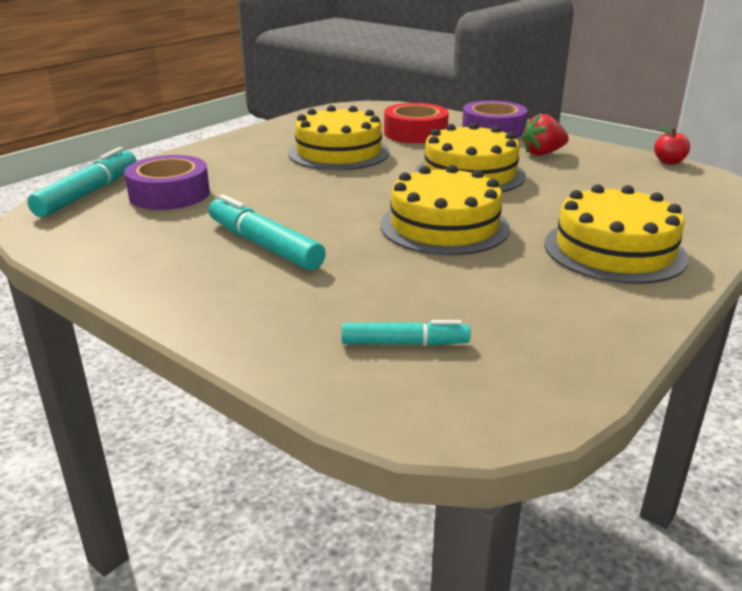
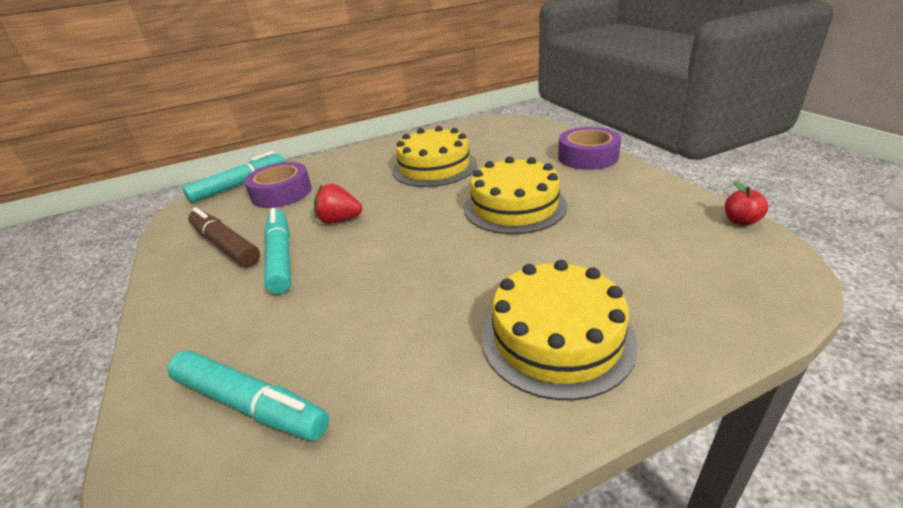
camera: 30 degrees right, 5 degrees up
turquoise marker [341,320,471,346] -> turquoise marker [167,350,329,441], size x1.61
yellow cake [380,165,510,255] -> none
red tape [384,103,449,143] -> none
red strawberry [521,113,569,156] -> red strawberry moved to [314,183,362,224]
none -> brown marker [188,207,260,267]

